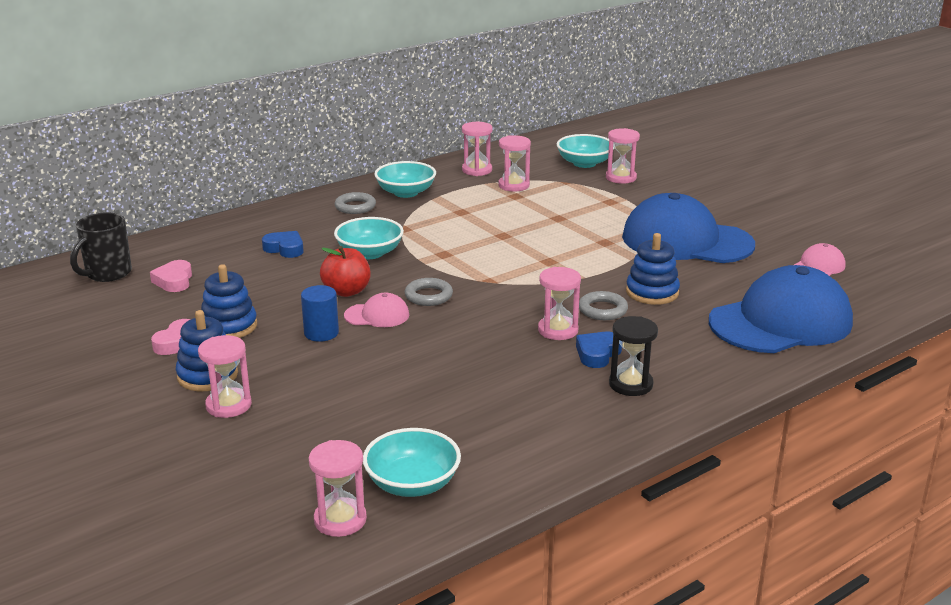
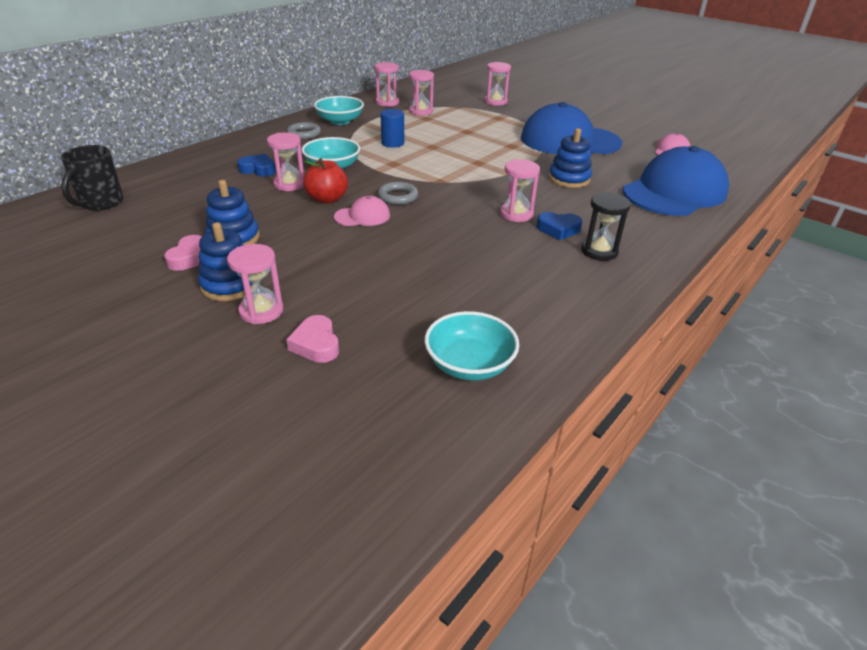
camera: 15 degrees left, 10 degrees up
pink heart [150,260,192,292] -> pink heart moved to [286,315,339,363]
blue cylinder [301,285,339,342] -> blue cylinder moved to [380,109,404,148]
pink hourglass [308,440,367,537] -> pink hourglass moved to [267,132,304,191]
turquoise bowl [557,134,614,168] -> none
blue heart [576,332,622,368] -> blue heart turned 105 degrees counterclockwise [536,212,583,240]
grey ring [579,291,628,320] -> none

